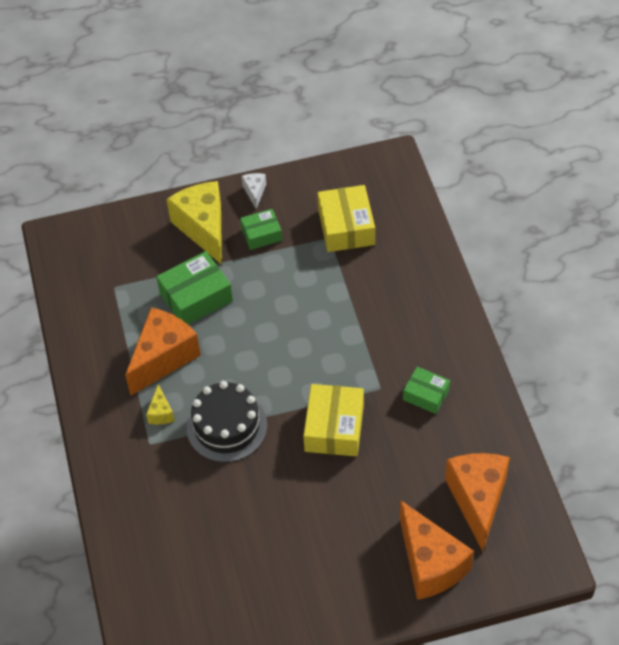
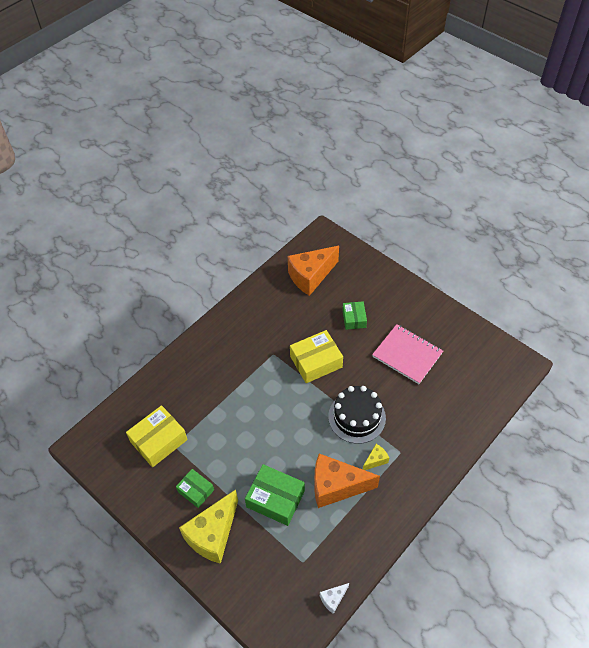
camera: 125 degrees left, 0 degrees up
white cheese [242,173,266,209] -> white cheese moved to [320,583,349,614]
orange cheese [400,500,474,600] -> none
green box [403,367,450,414] -> green box moved to [342,301,367,330]
none -> pink notebook [372,324,443,384]

